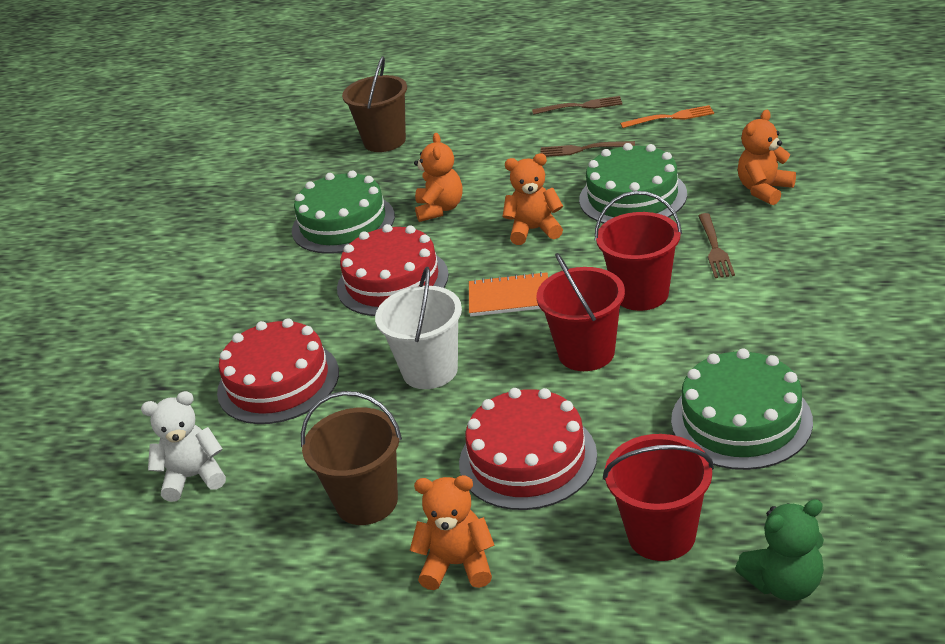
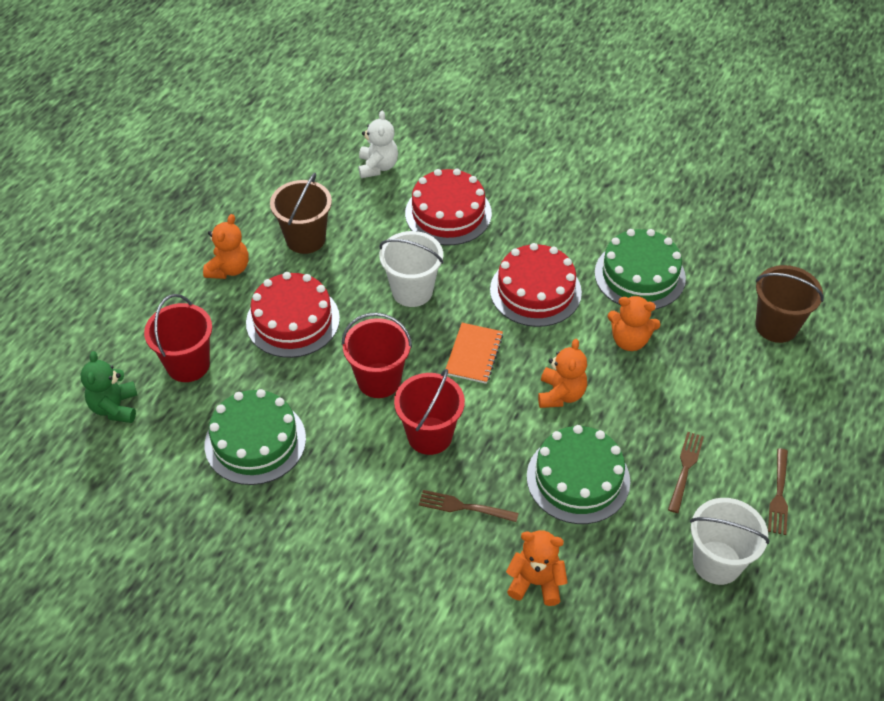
camera: 100 degrees right, 15 degrees up
orange fork [620,105,714,128] -> white bucket [690,498,769,585]
orange teddy bear [737,110,796,205] -> orange teddy bear turned 45 degrees counterclockwise [506,530,568,606]

